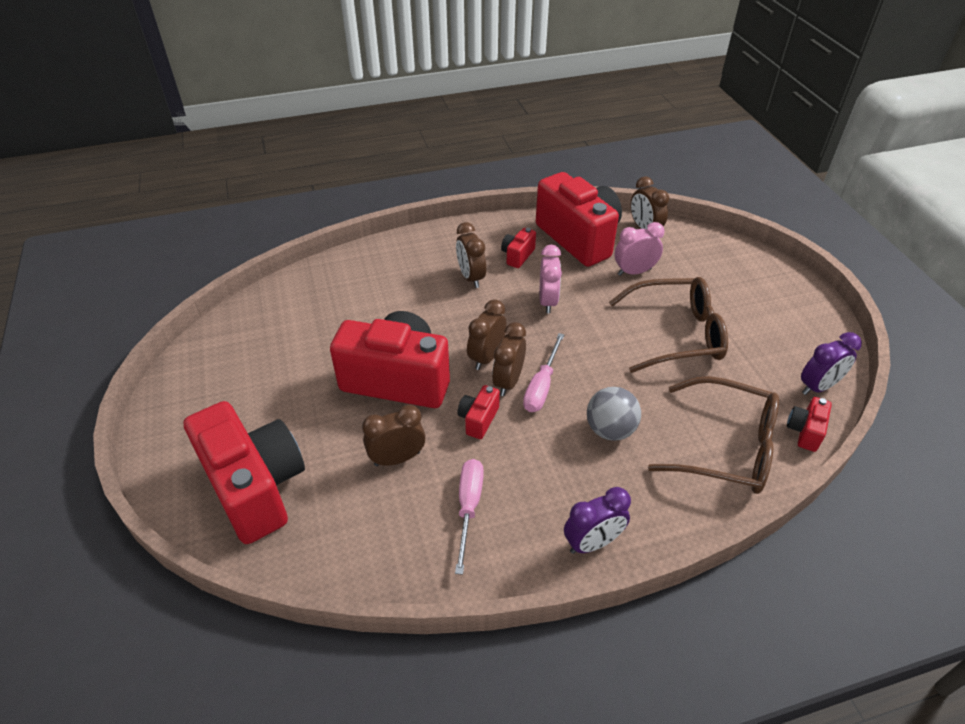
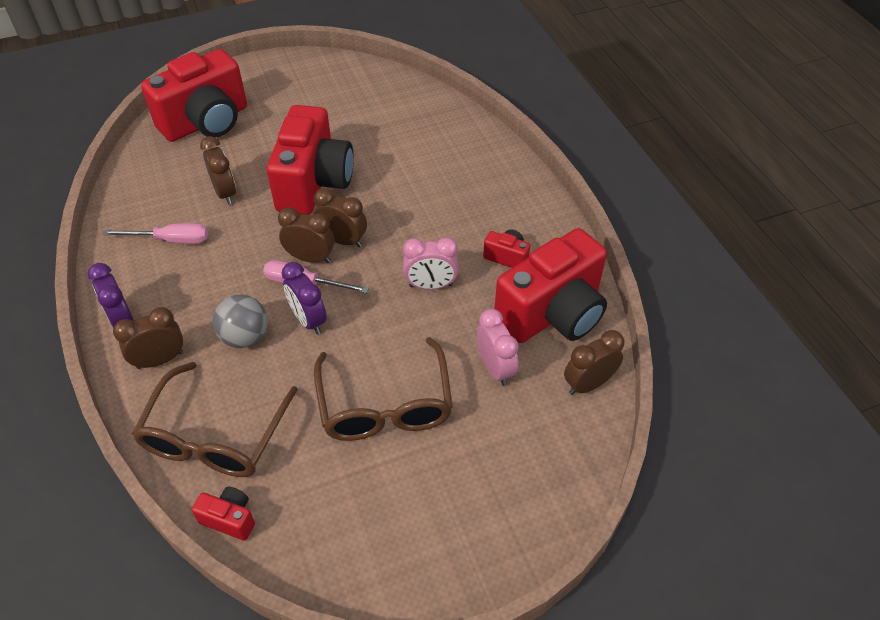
camera: 85 degrees right, 5 degrees up
brown clock [456,222,486,288] -> brown clock moved to [113,307,183,369]
red camera [458,385,500,439] -> none
purple clock [801,332,862,395] -> purple clock moved to [282,262,327,334]

